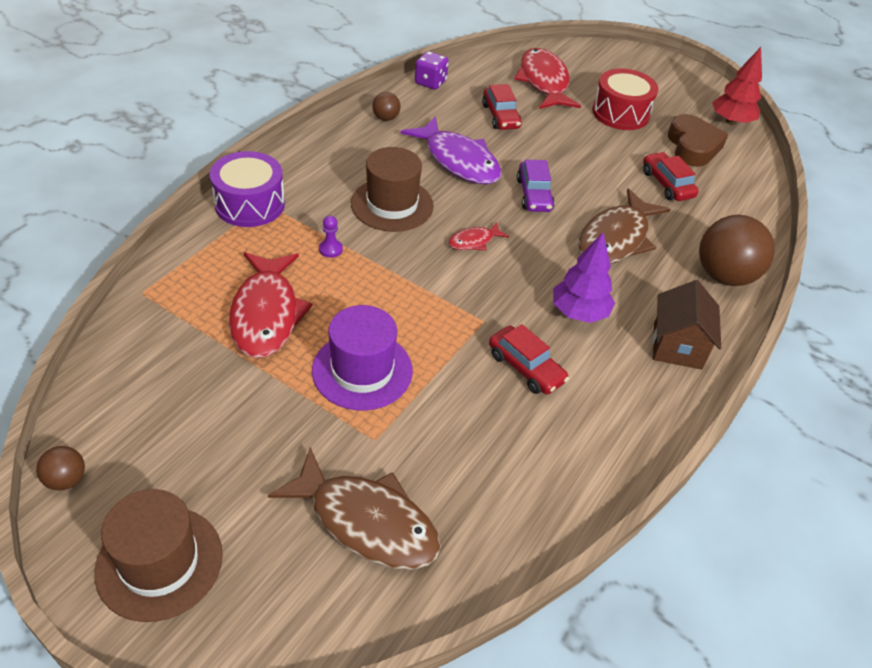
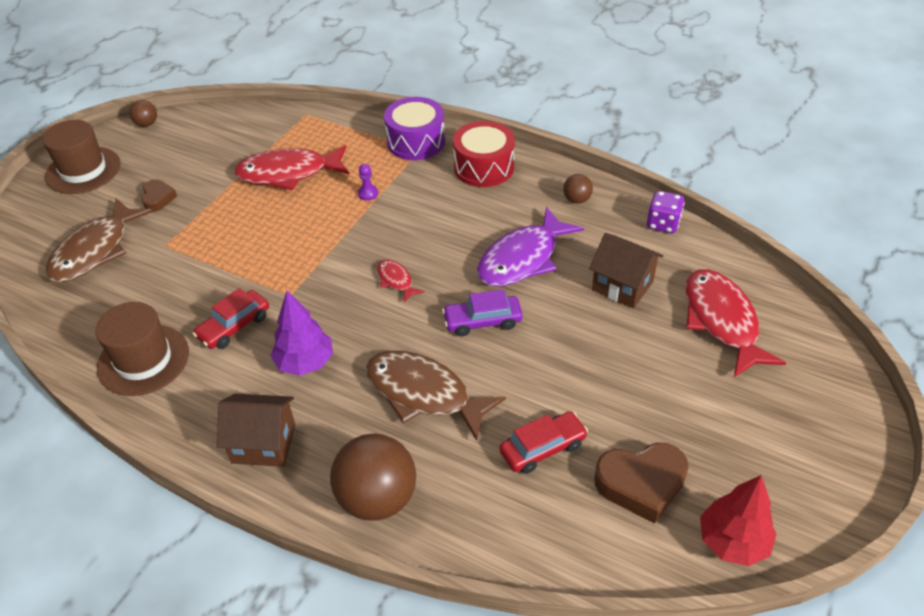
camera: 90 degrees right, 0 degrees up
purple hat [312,305,413,410] -> none
brown hat [351,147,434,232] -> brown hat moved to [95,302,189,396]
red car [482,84,522,130] -> brown house [589,233,663,308]
red fish [514,48,581,109] -> red fish turned 90 degrees counterclockwise [685,269,786,377]
red drum [592,68,658,130] -> red drum moved to [453,121,515,187]
none -> brown heart [141,179,177,212]

